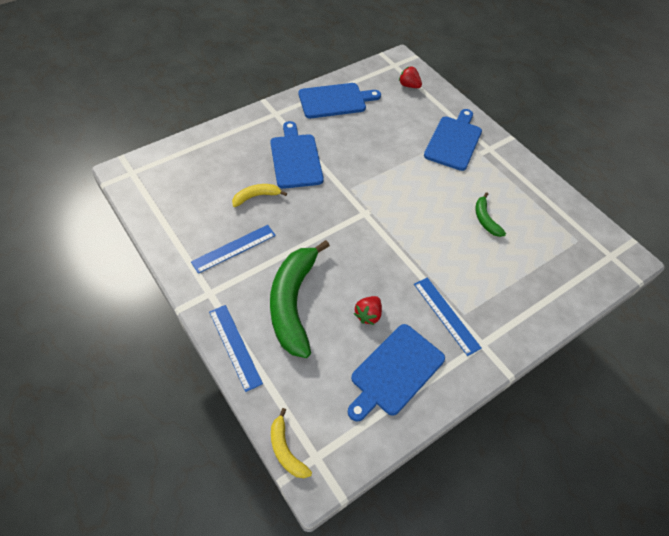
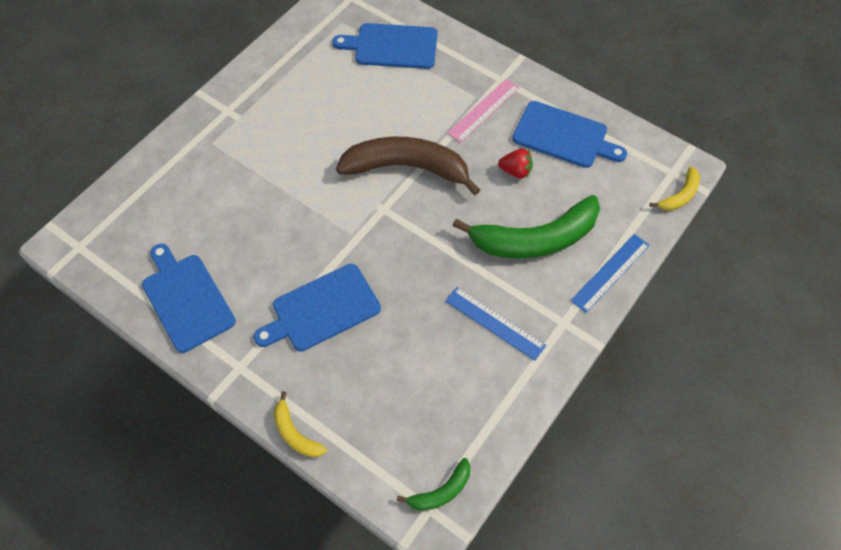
camera: 105 degrees left, 5 degrees up
yellow banana [232,184,287,207] -> yellow banana moved to [274,391,327,457]
red strawberry [399,66,422,88] -> none
blue ruler [414,277,482,356] -> pink ruler [447,78,520,143]
blue cutting board [424,109,482,171] -> blue cutting board moved to [332,23,437,69]
green banana [475,192,506,237] -> green banana moved to [397,458,470,511]
none -> brown banana [336,137,480,195]

